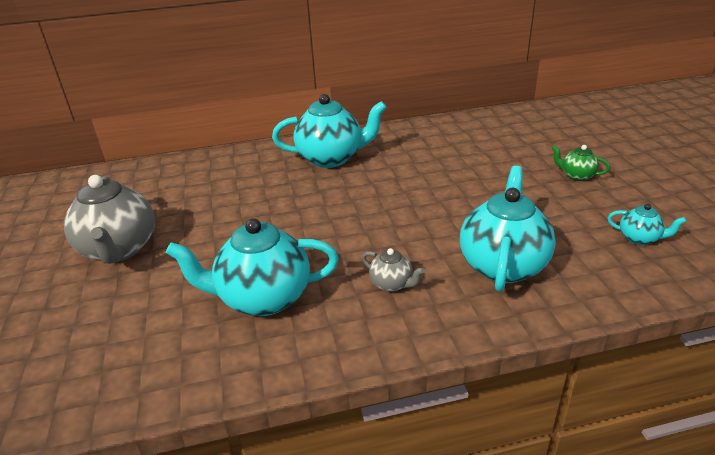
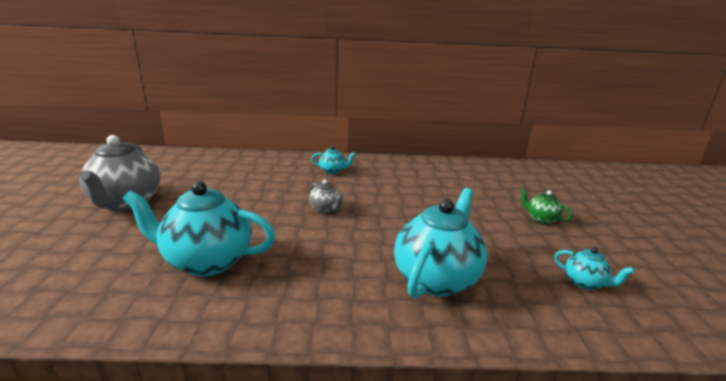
camera: 10 degrees right, 10 degrees down
turquoise teapot [272,94,387,168] -> turquoise teapot [311,146,356,174], size x0.47
grey teapot [362,248,425,292] -> grey teapot moved to [309,179,343,213]

